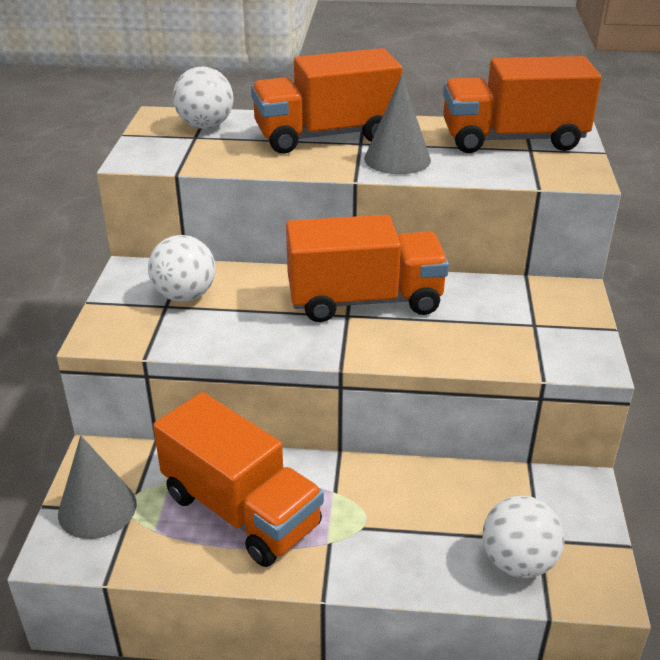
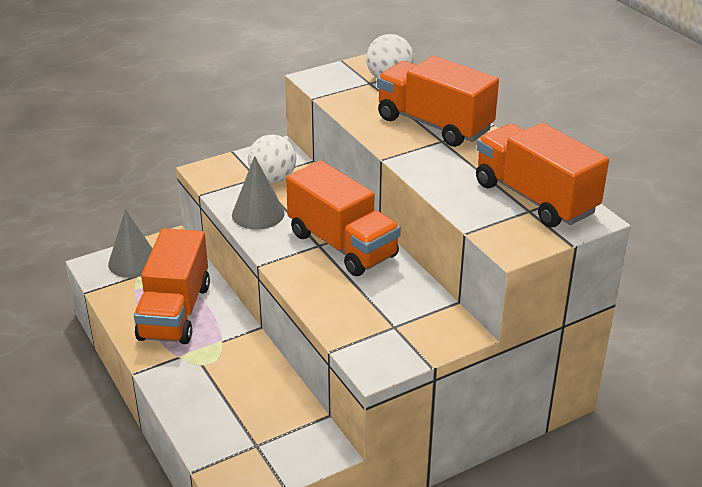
camera: 55 degrees right, 0 degrees up
grey cone [364,75,431,174] -> grey cone moved to [232,156,285,229]
white ball [482,496,564,578] -> none

